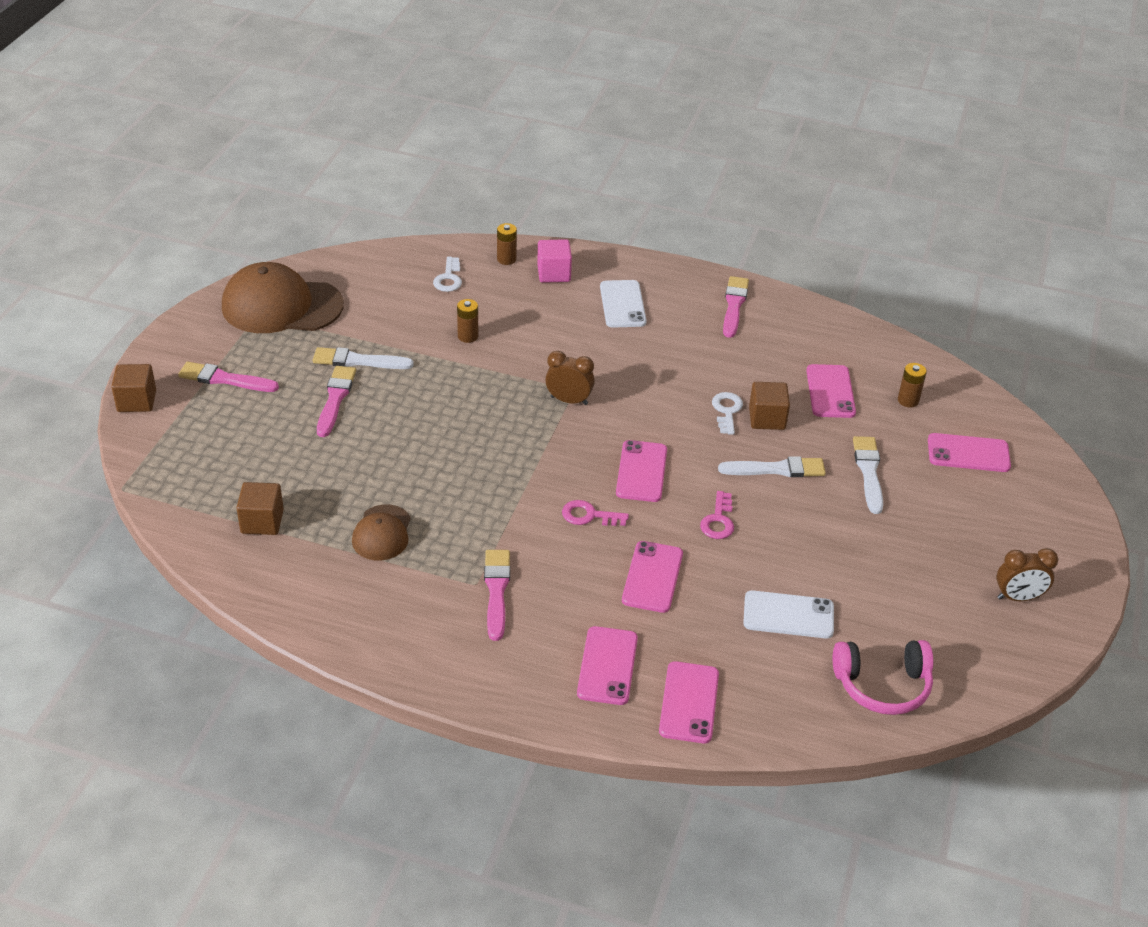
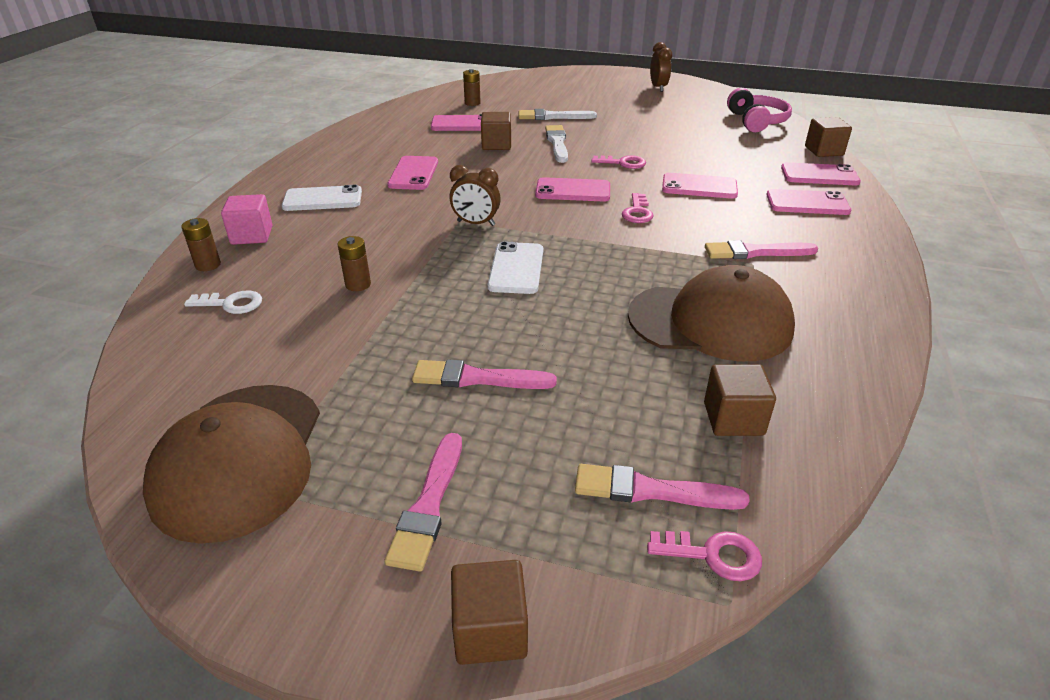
camera: 90 degrees left, 5 degrees down
white brush [313,347,414,369] -> none
brown cap [352,504,411,561] -> brown cap [628,265,795,361], size x1.88
brown clock [545,351,595,405] -> brown clock turned 90 degrees counterclockwise [450,165,501,226]
white key [712,392,743,435] -> none
pink brush [723,276,749,338] -> pink brush moved to [575,464,750,510]
white phone [743,590,834,638] -> white phone moved to [487,241,543,294]
pink phone [928,433,1011,472] -> pink phone moved to [387,156,438,190]
none -> pink key [647,531,762,581]
none -> brown cube [805,117,852,157]

